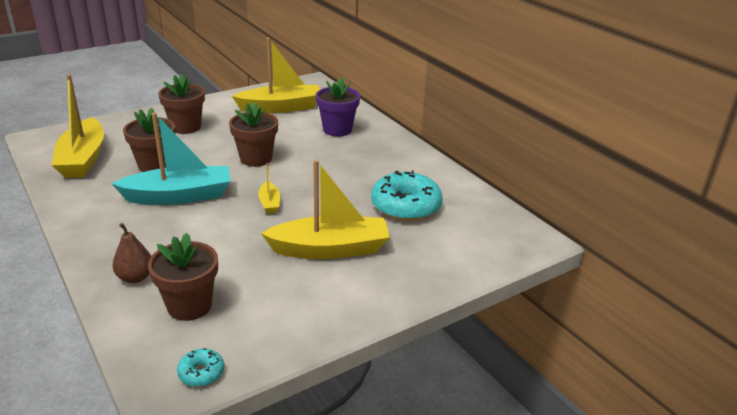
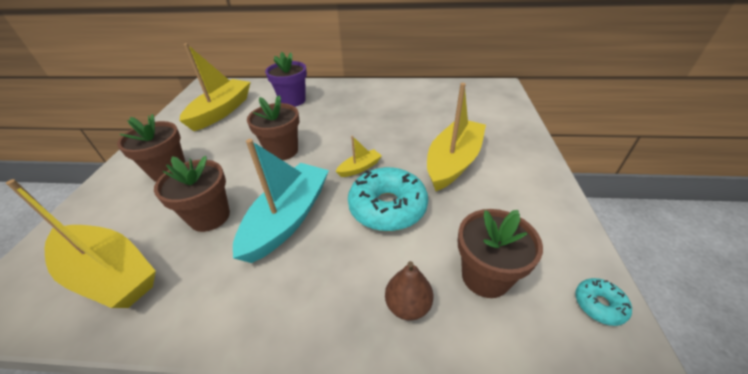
camera: 50 degrees left, 10 degrees up
yellow boat [258,163,280,214] -> yellow boat turned 60 degrees counterclockwise [336,136,382,177]
turquoise donut [371,170,442,221] -> turquoise donut moved to [348,167,428,231]

